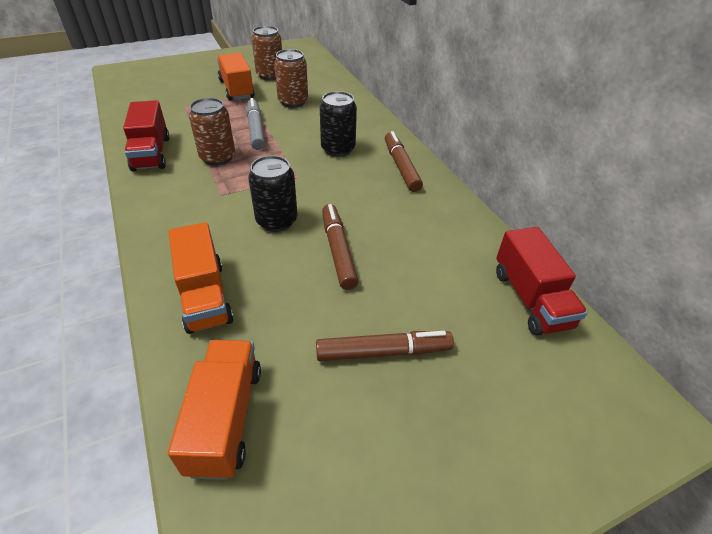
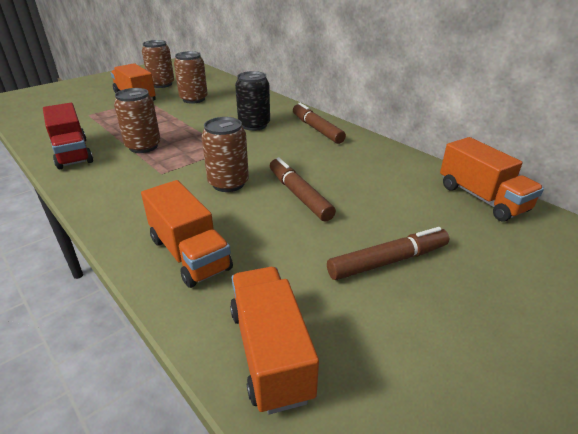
camera: 15 degrees left, 10 degrees down
grey marker [247,98,265,150] -> none
black can [248,155,298,232] -> brown can [202,117,249,192]
red truck [496,227,588,336] -> orange truck [440,137,544,222]

